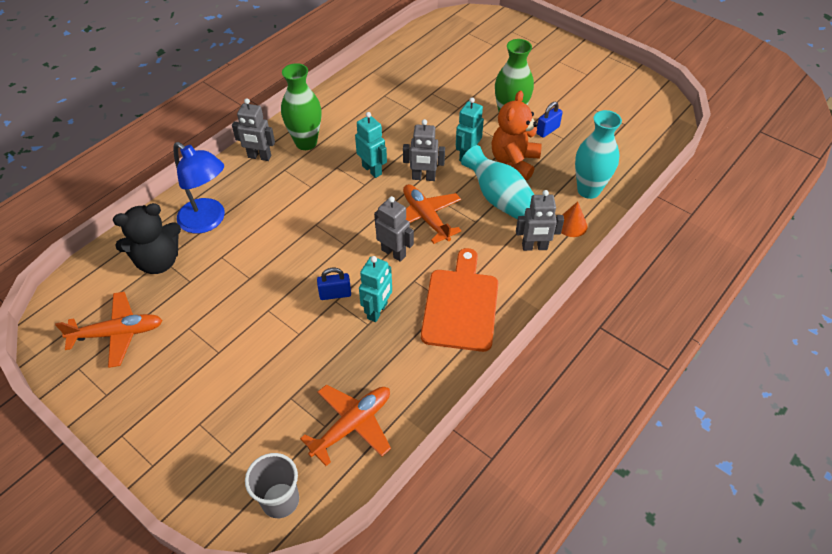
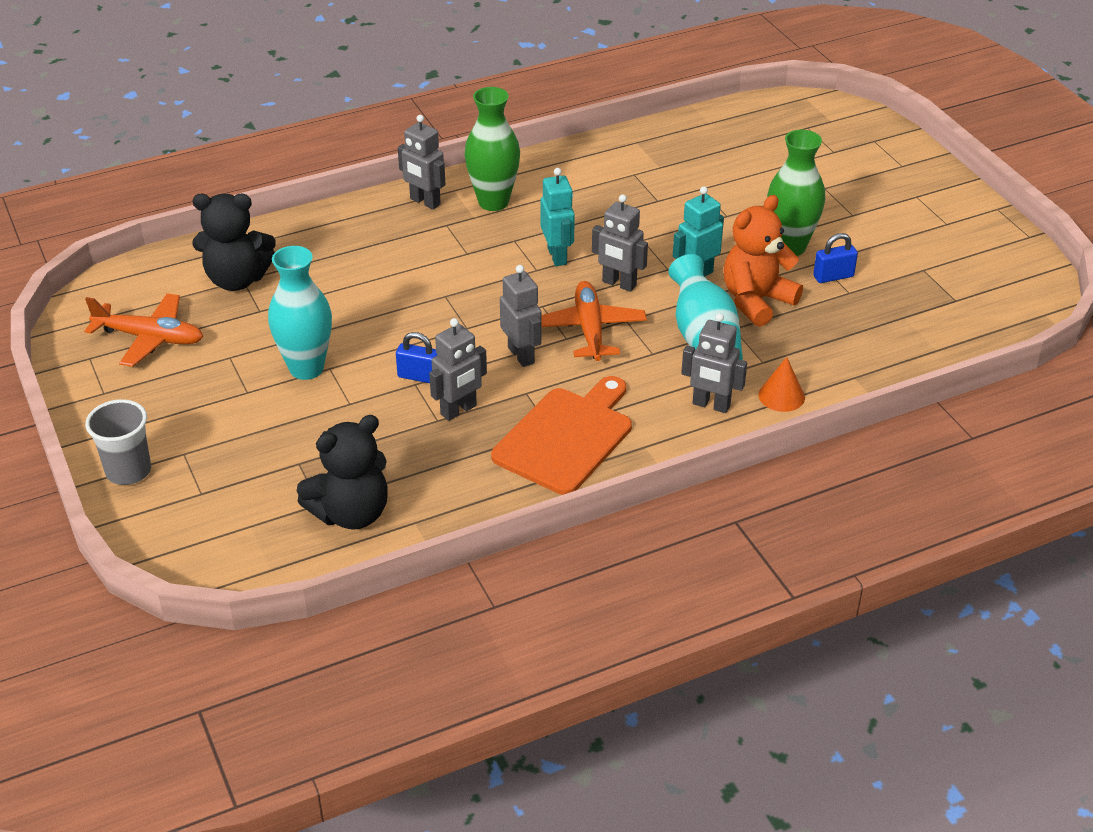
camera: 25 degrees right, 10 degrees down
blue lamp [173,142,225,233] -> none
grey cup [245,453,299,518] -> grey cup moved to [85,399,151,485]
orange plane [300,384,391,466] -> black teddy bear [297,415,388,530]
turquoise robot [359,256,392,322] -> grey robot [429,318,487,421]
turquoise vase [575,110,622,199] -> turquoise vase moved to [268,246,332,380]

